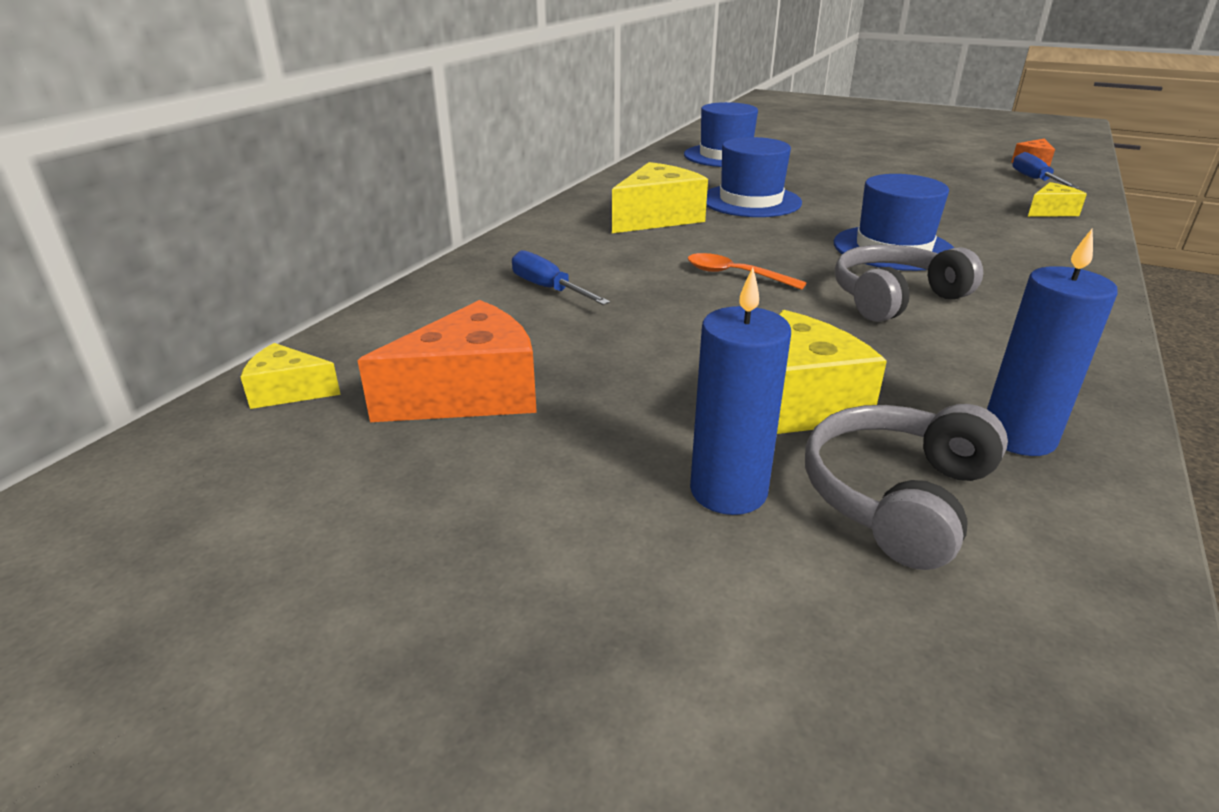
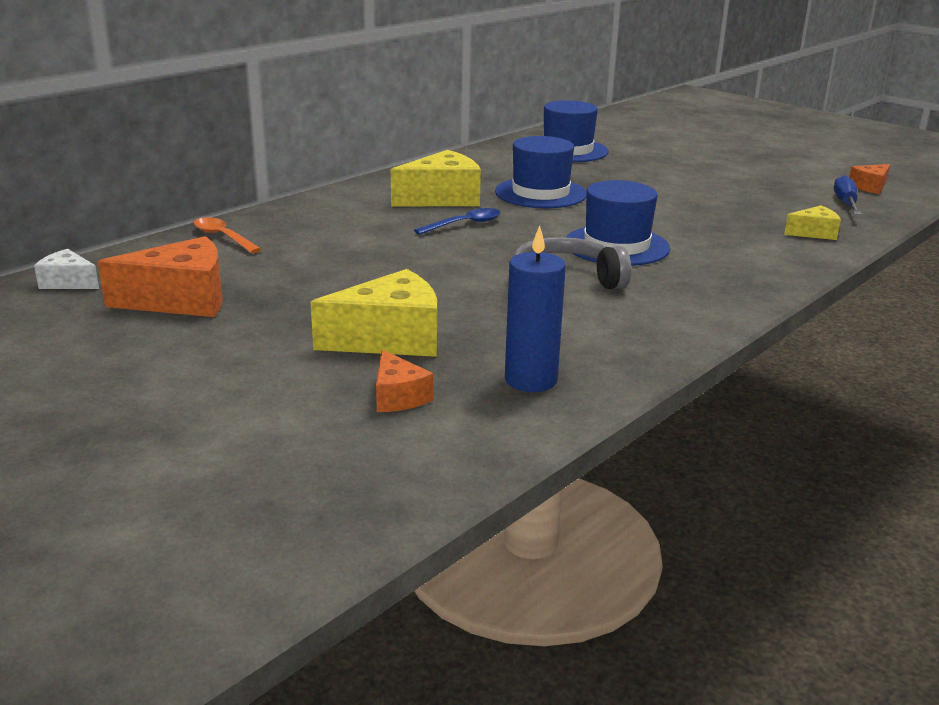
camera: 15 degrees right, 5 degrees down
yellow cheese [241,343,341,409] -> white cheese [34,249,99,289]
blue screwdriver [512,250,610,305] -> none
orange spoon [688,253,807,290] -> orange spoon moved to [194,217,261,253]
blue candle [690,267,791,515] -> none
grey headphones [805,404,1008,570] -> orange cheese [376,350,433,412]
none -> blue spoon [414,208,501,235]

